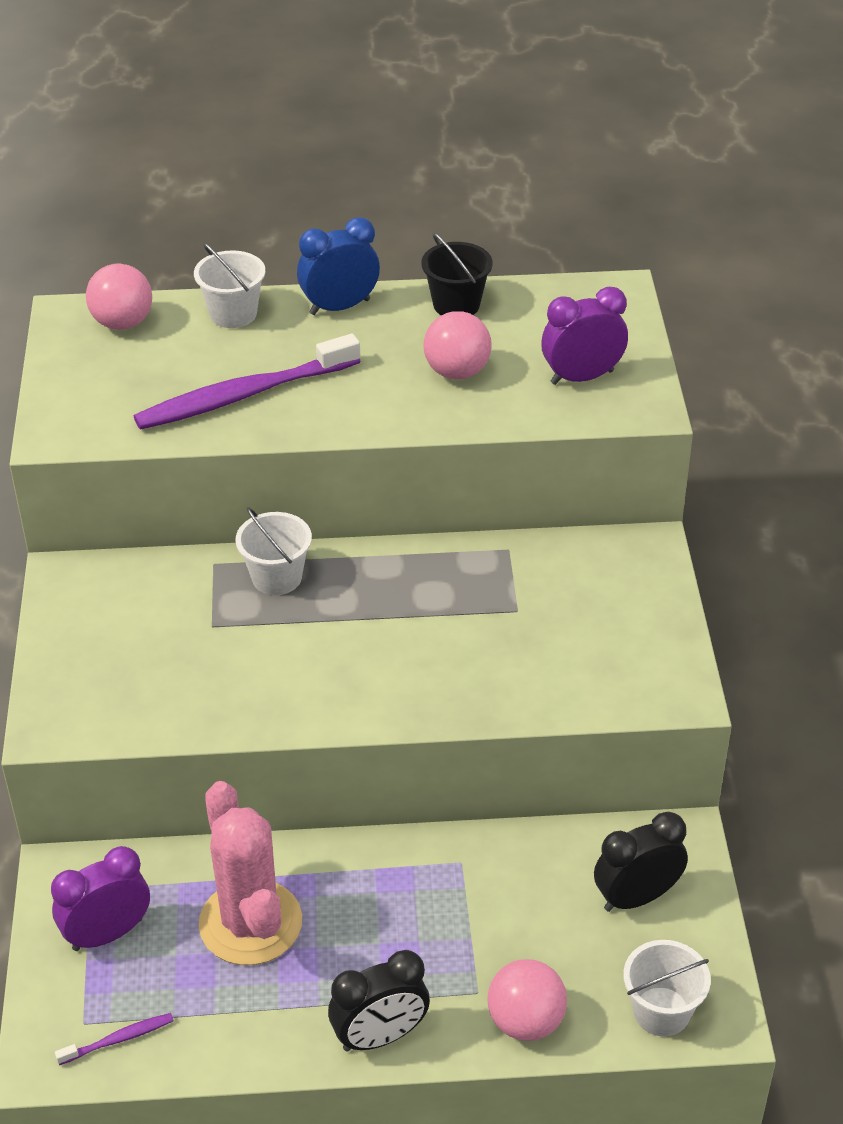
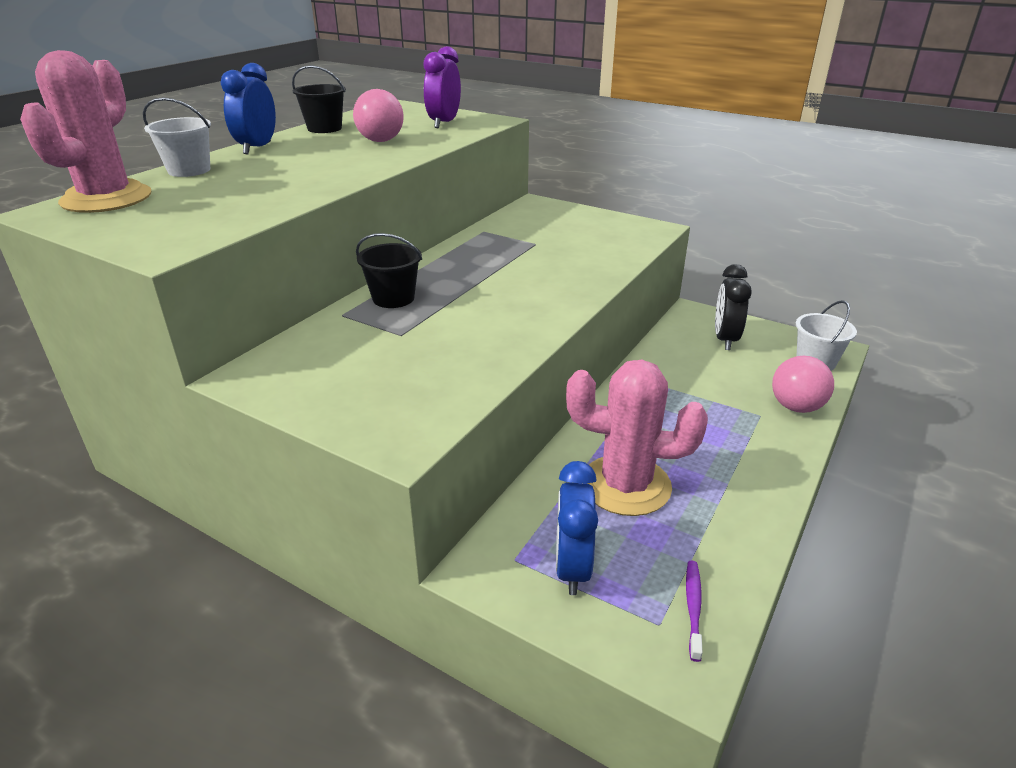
camera: 55 degrees left, 10 degrees down
purple clock [51,846,150,951] -> blue clock [556,461,598,595]
pink ball [86,263,152,330] -> pink cactus [20,50,151,213]
purple toothbrush [134,333,360,430] -> none
white bucket [235,507,312,595] -> black bucket [356,233,422,308]
black clock [328,950,430,1052] -> none

